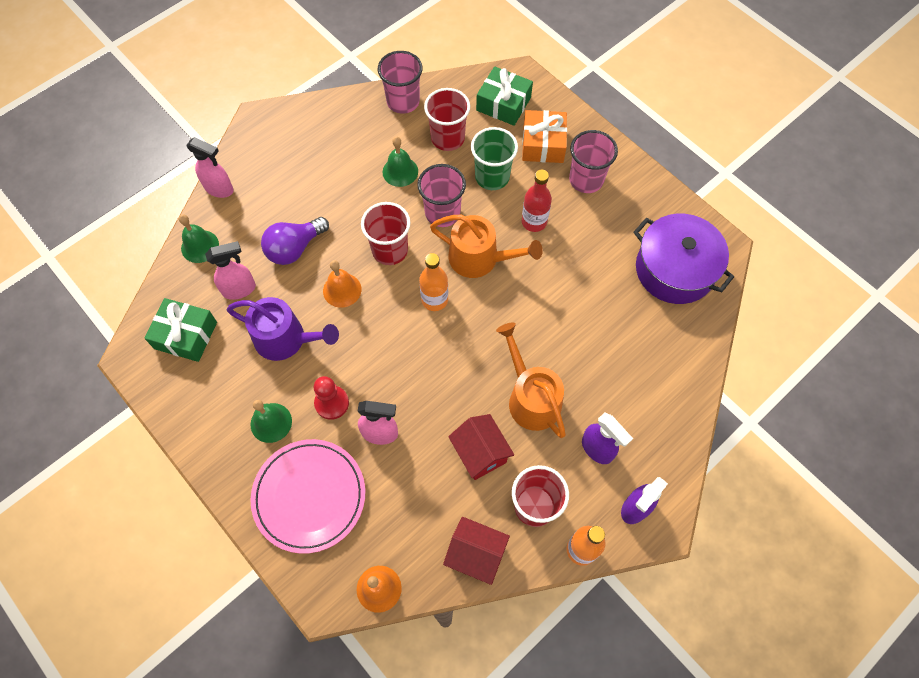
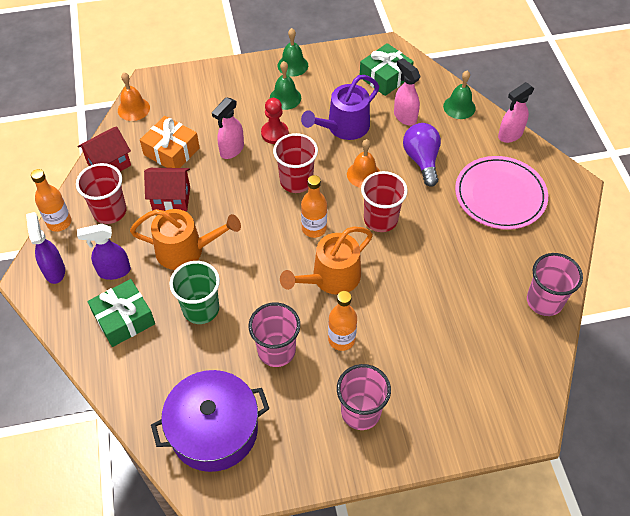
camera: 120 degrees right, 10 degrees down
pink spray bottle [205,241,256,300] -> pink spray bottle turned 135 degrees clockwise [394,58,420,126]
pink plate [251,439,365,554] -> pink plate moved to [455,156,548,230]
green bell [383,136,418,187] -> green bell moved to [278,28,308,77]
pink cup [417,164,466,227] -> pink cup moved to [249,302,300,367]
red cup [424,88,470,151] -> red cup moved to [273,133,318,193]
green cup [471,127,518,190] -> green cup moved to [169,261,220,324]
green gift [476,66,533,126] -> green gift moved to [87,279,155,347]
orange gift [522,110,567,163] -> orange gift moved to [140,116,200,168]
red bottle [522,170,552,232] -> orange bottle [328,291,357,351]

